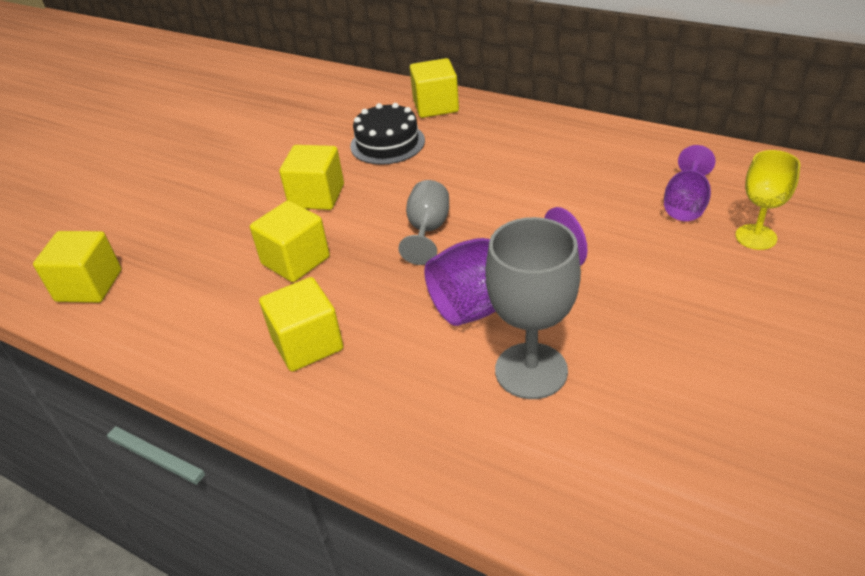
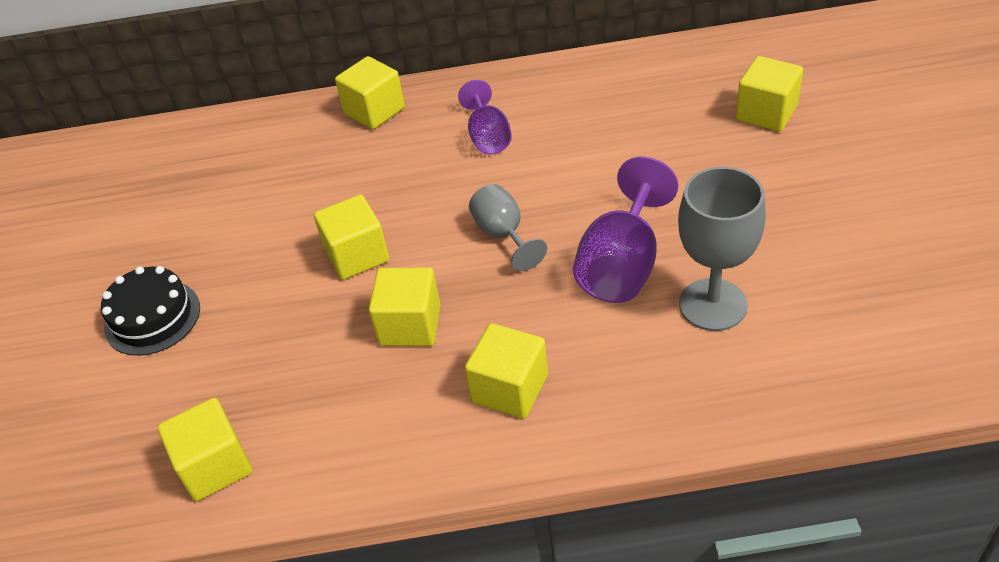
camera: 35 degrees left, 5 degrees up
black cake [350,103,425,165] -> black cake moved to [101,266,200,356]
purple goblet [664,145,716,221] -> purple goblet moved to [458,80,512,154]
yellow goblet [735,150,800,250] -> yellow cube [736,56,803,132]

